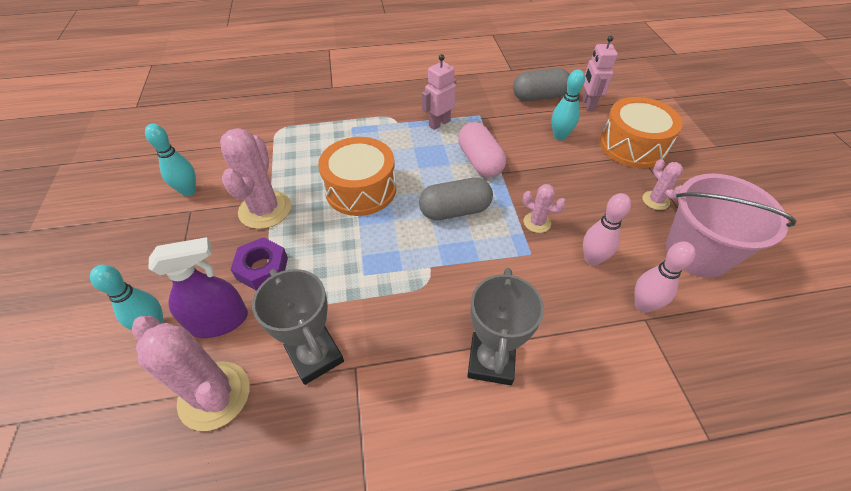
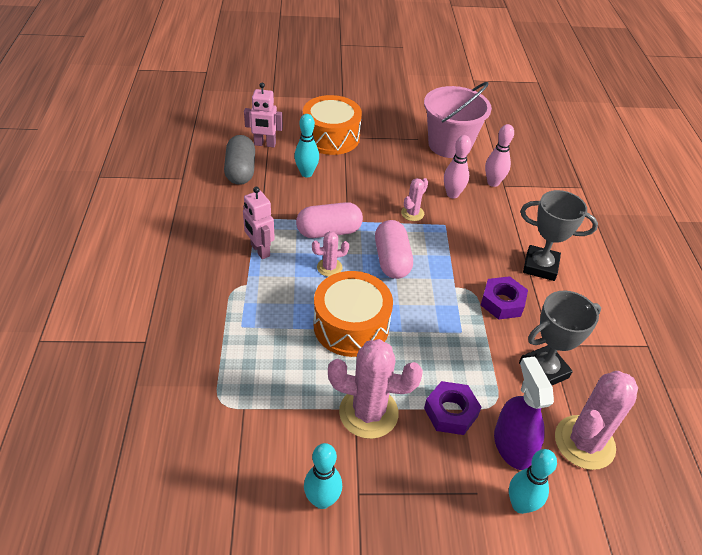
camera: 85 degrees left, 5 degrees down
grey capsule [419,177,493,220] -> pink capsule [375,220,413,279]
pink cactus [643,159,683,210] -> pink cactus moved to [312,231,349,277]
none -> purple nut [481,276,528,320]

